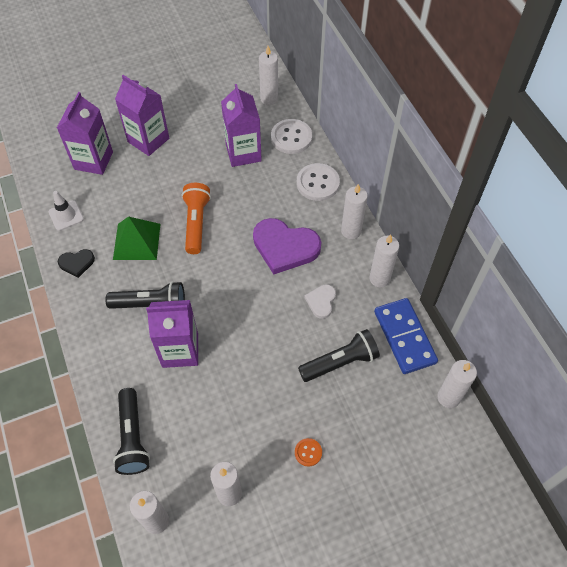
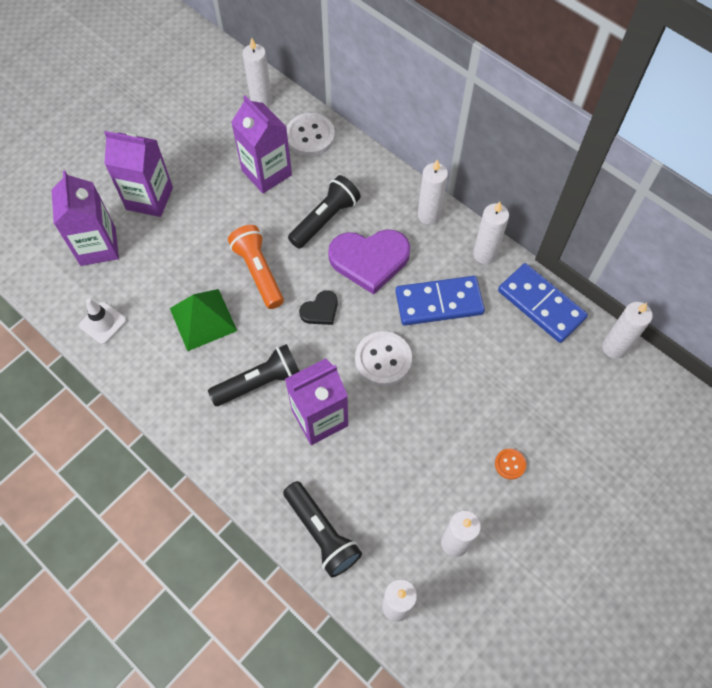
camera: 25 degrees left, 5 degrees up
black heart [58,249,95,278] -> black heart moved to [299,290,338,325]
white button [297,163,340,201] -> white button moved to [355,331,412,386]
black flashlight [298,329,380,382] -> black flashlight moved to [288,175,361,249]
white heart [305,284,336,319] -> blue domino [395,276,485,326]

